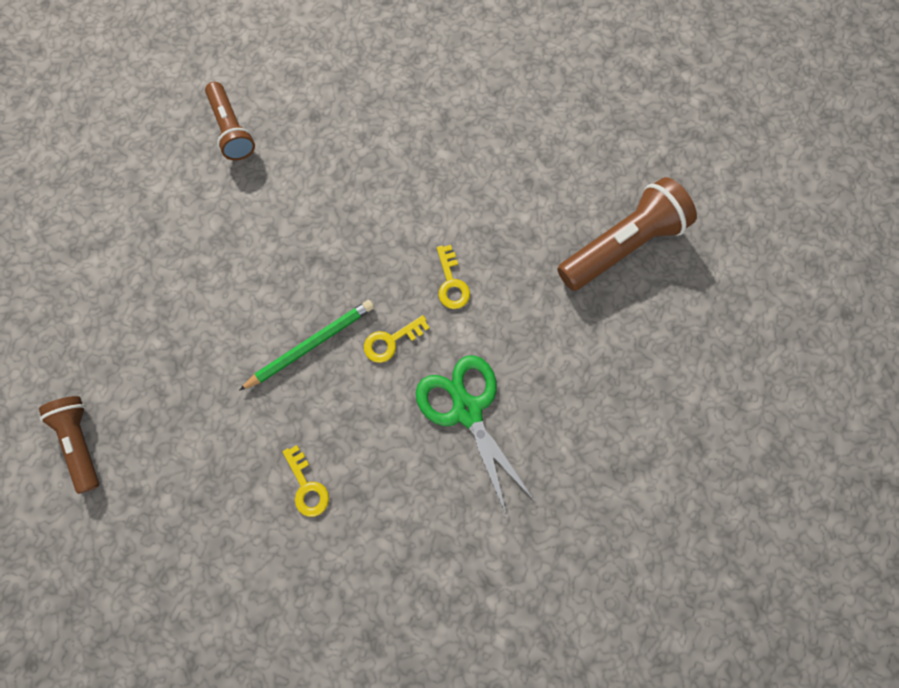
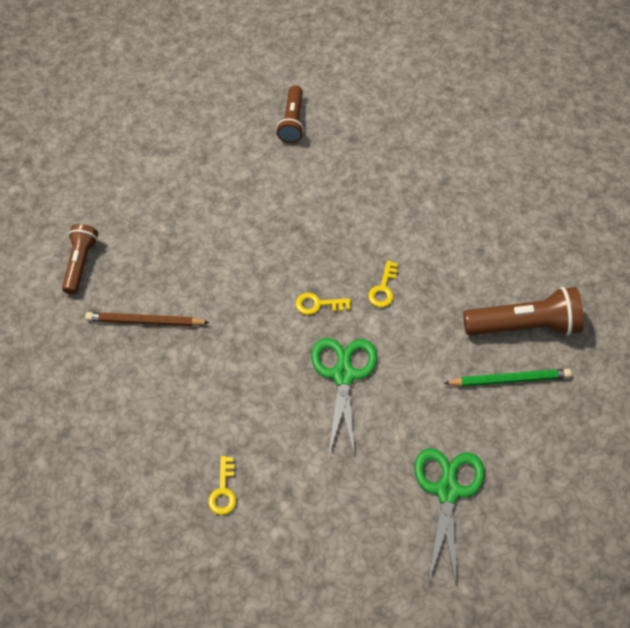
camera: 30 degrees right, 15 degrees down
green pencil [239,300,374,391] -> green pencil moved to [444,369,571,387]
yellow key [283,445,329,517] -> yellow key moved to [208,456,236,515]
none -> brown pencil [85,312,210,326]
none -> green scissors [414,448,485,582]

